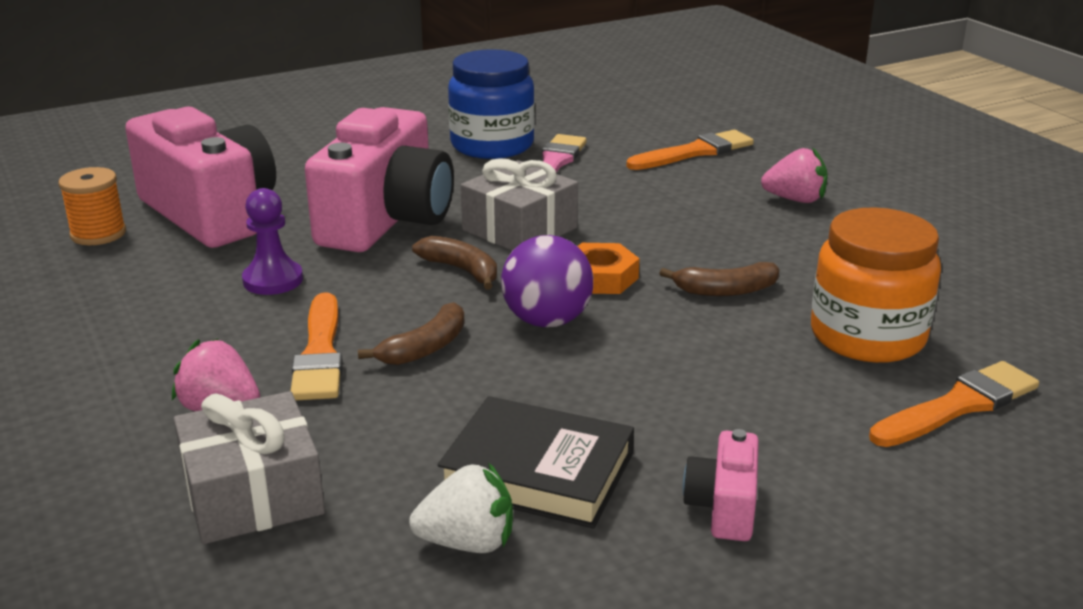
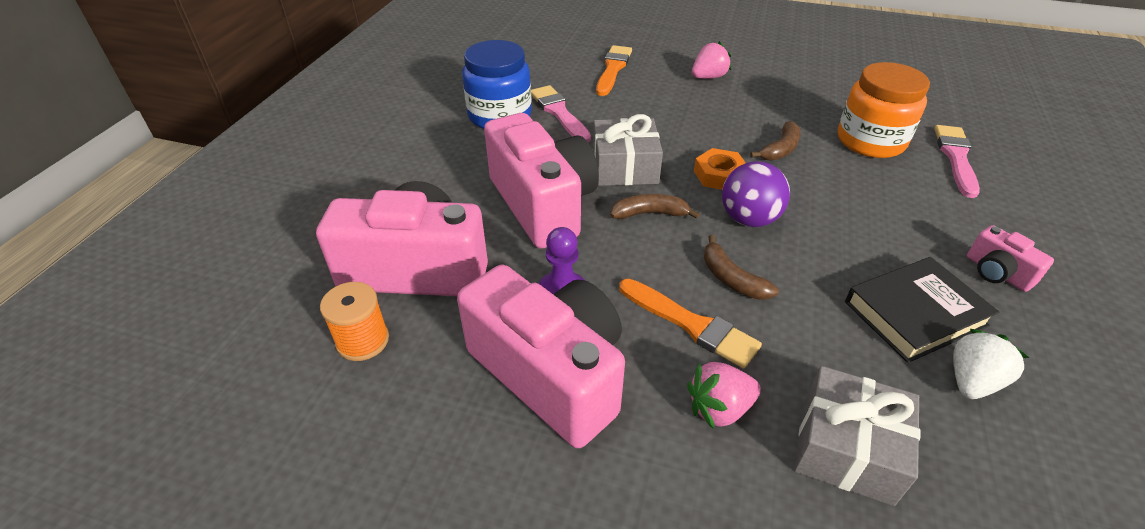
camera: 45 degrees left, 15 degrees up
brown banana [358,302,465,365] -> brown banana turned 150 degrees clockwise [704,235,779,300]
orange brush [869,361,1039,447] -> pink brush [934,125,980,198]
none -> pink camera [457,265,625,448]

